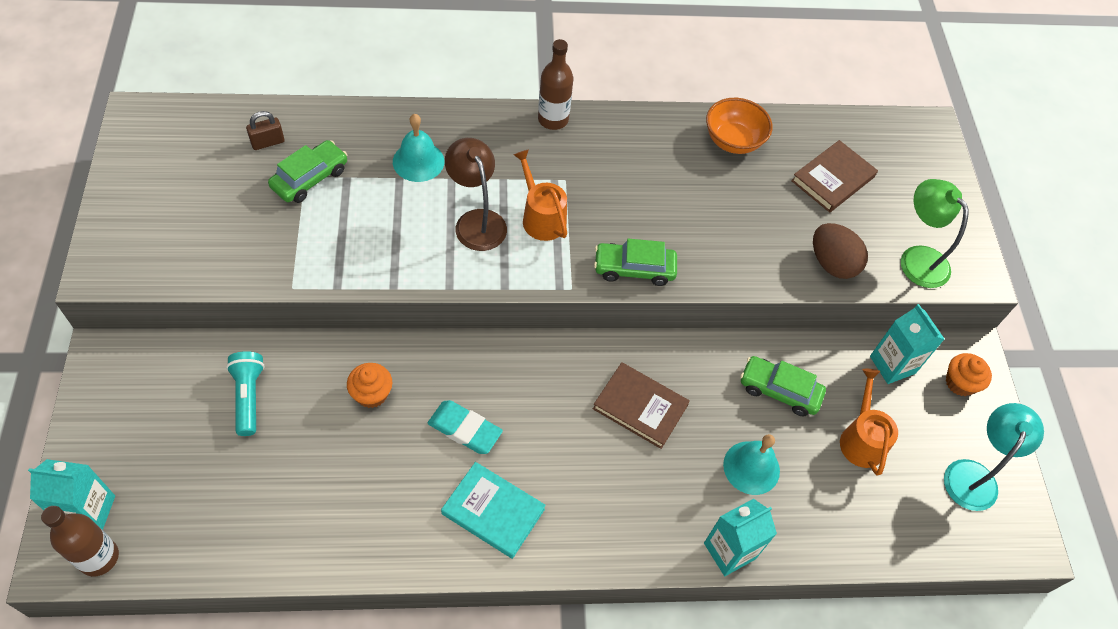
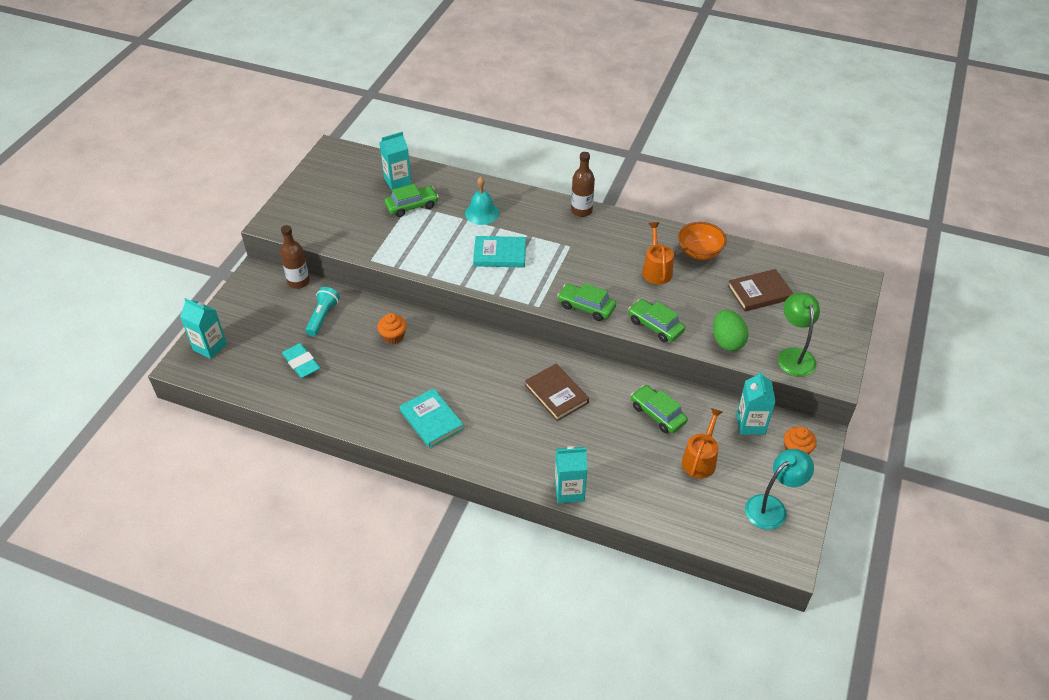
camera: 30 degrees right, 10 degrees down
brown bottle [41,506,119,576] -> brown bottle moved to [280,225,310,289]
brown padlock [246,111,284,150] -> turquoise carton [379,132,412,190]
turquoise eraser [428,400,503,454] -> turquoise eraser moved to [282,343,320,378]
brown lamp [445,138,507,251] -> turquoise book [473,236,526,267]
orange watering can [513,149,567,241] -> orange watering can moved to [642,222,674,284]
turquoise bell [723,434,780,495] -> none
brown egg [813,223,868,279] -> green egg [713,310,749,351]
none -> green car [628,299,685,342]

